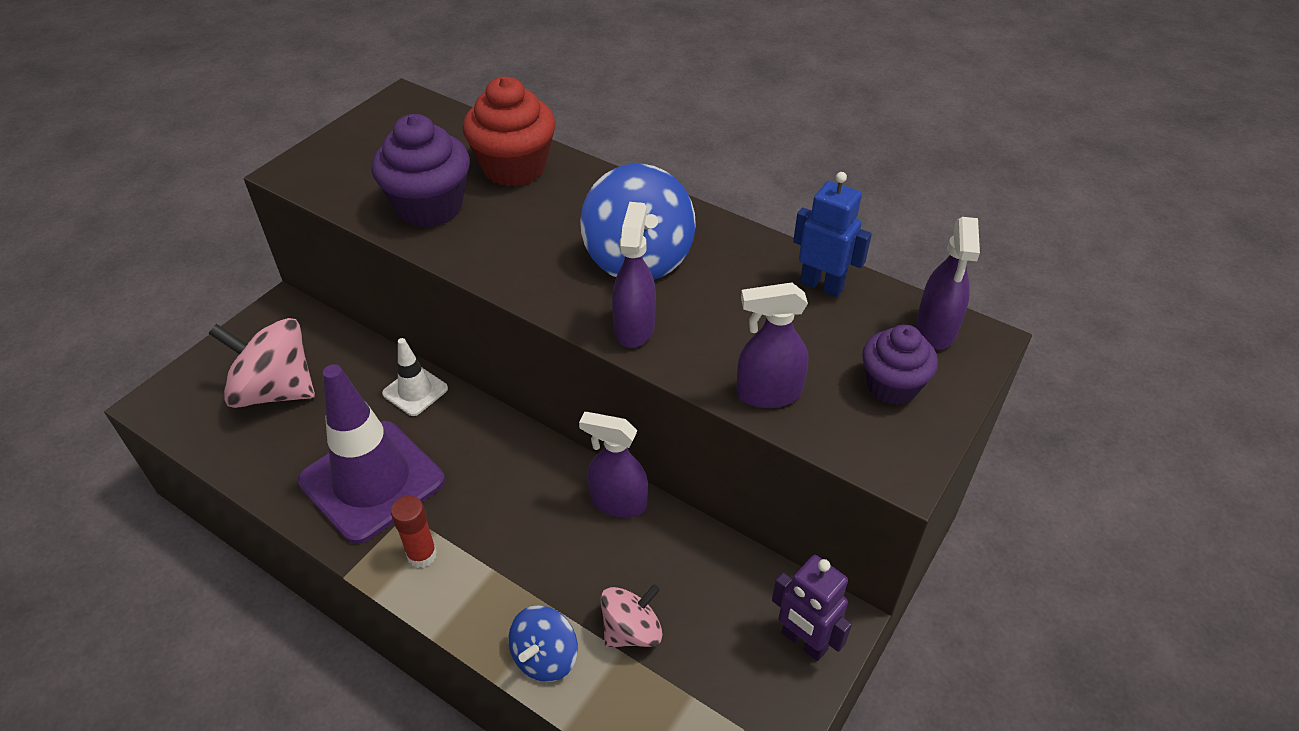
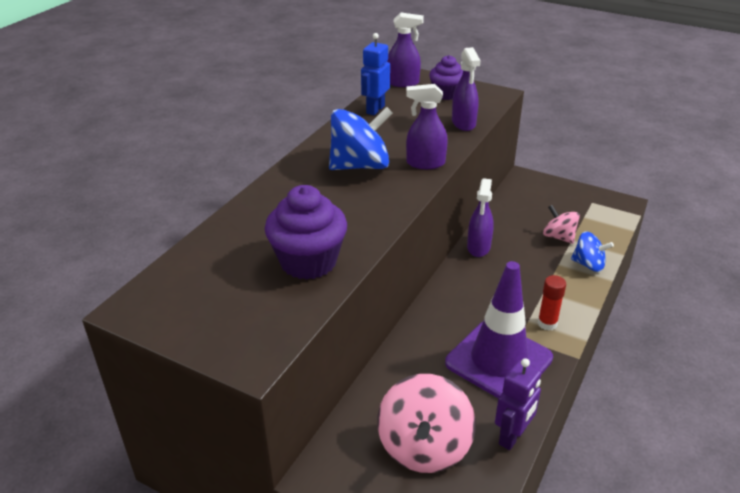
camera: 95 degrees left, 10 degrees down
white traffic cone [382,338,448,416] -> none
red cupcake [463,77,556,186] -> none
purple robot [772,555,852,661] -> purple robot moved to [495,358,542,450]

